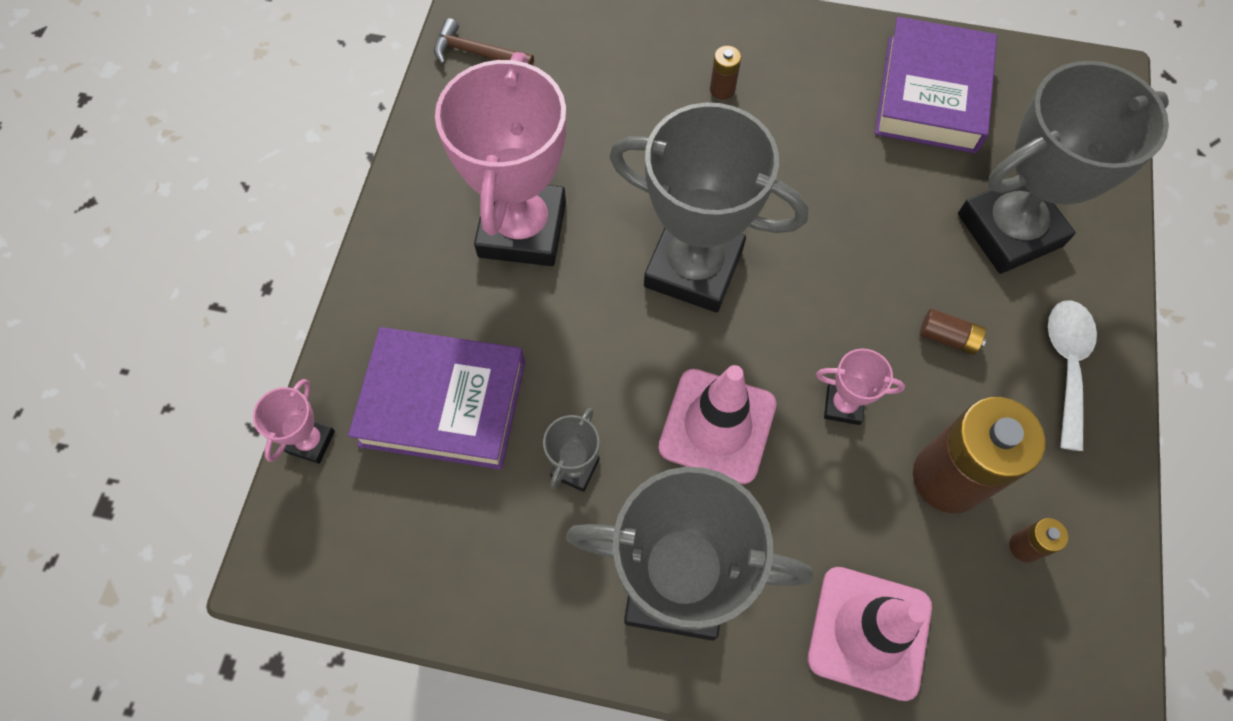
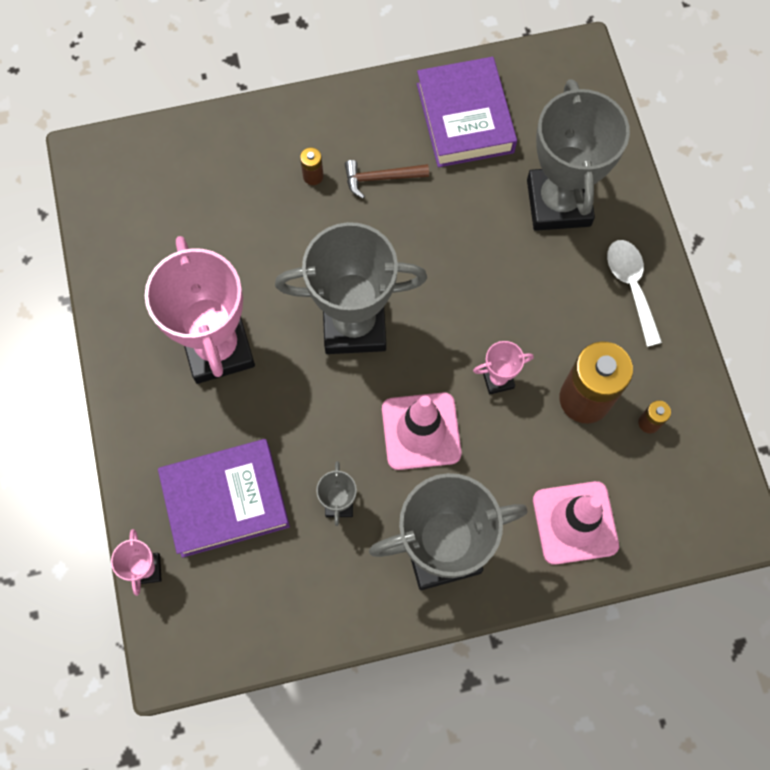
camera: 25 degrees left, 5 degrees up
brown hammer [434,18,534,66] -> brown hammer moved to [345,160,429,199]
brown battery [920,309,986,355] -> none
grey trophy [958,61,1169,274] -> grey trophy turned 45 degrees counterclockwise [527,79,630,231]

